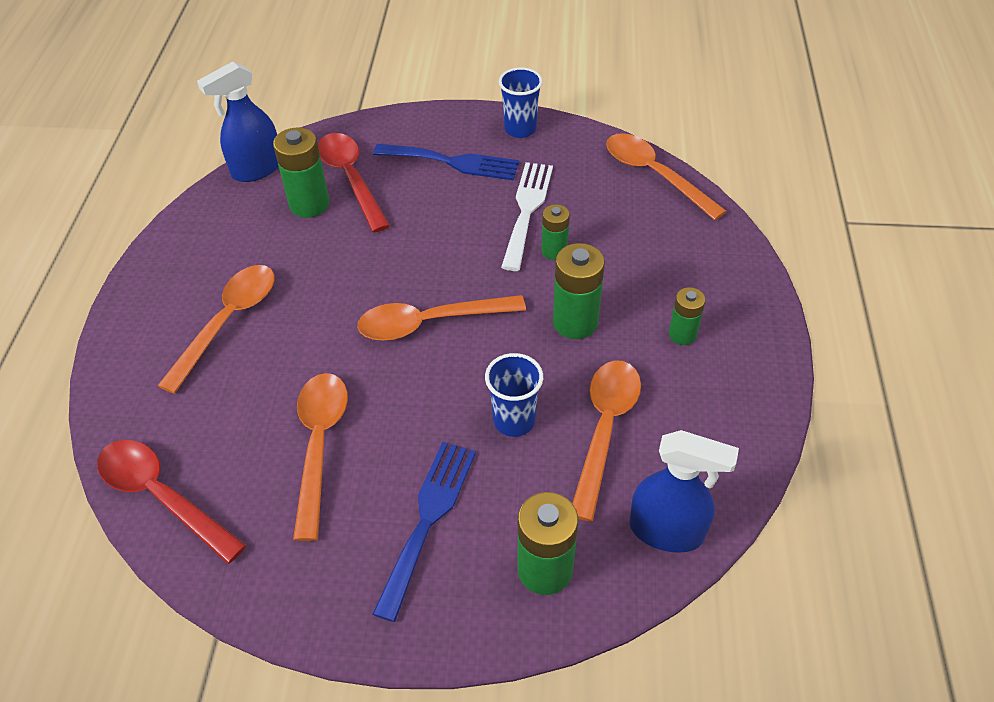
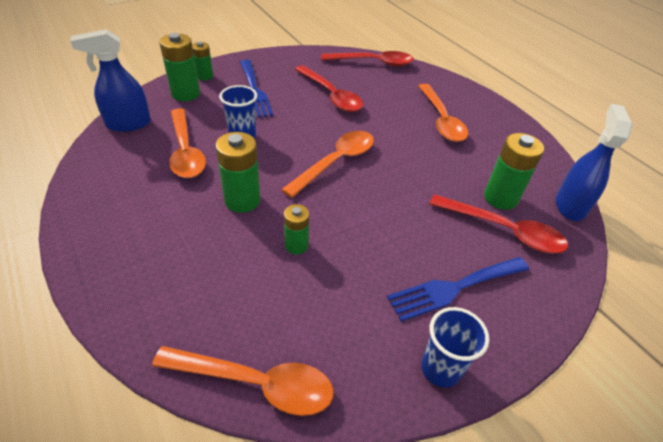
camera: 140 degrees right, 5 degrees down
orange spoon [293,373,348,541] -> red spoon [295,65,363,112]
white fork [501,162,553,271] -> none
green battery [669,287,706,345] -> green battery moved to [192,42,213,81]

